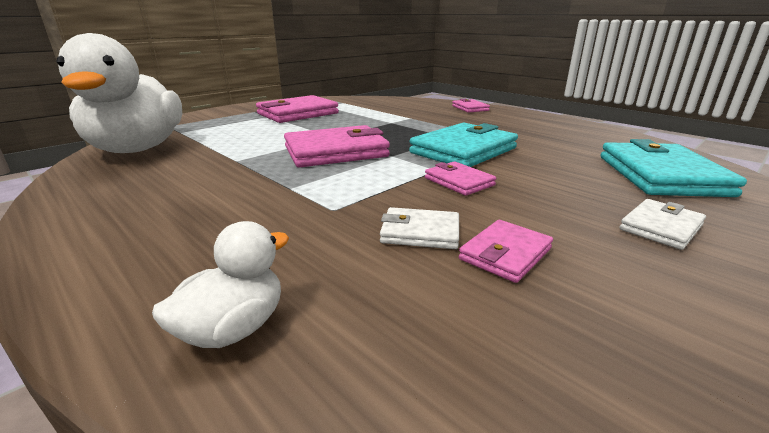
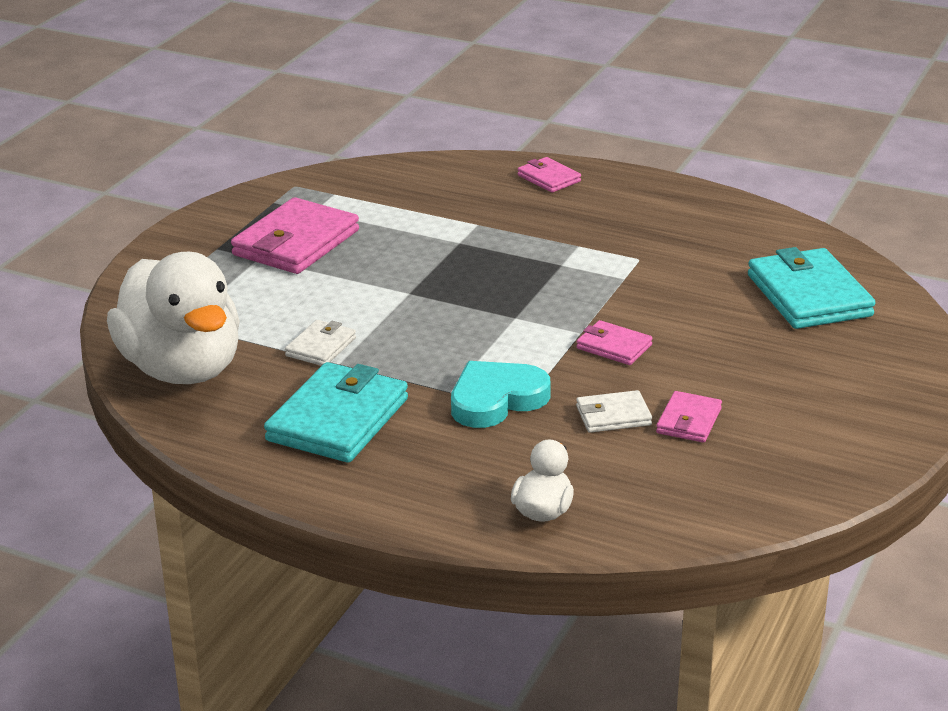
camera: 20 degrees left, 5 degrees up
pink wallet [284,125,390,167] -> none
turquoise wallet [409,123,518,167] -> turquoise wallet moved to [264,362,408,463]
white wallet [619,199,706,250] -> white wallet moved to [285,320,356,366]
none -> turquoise heart [451,361,551,428]

